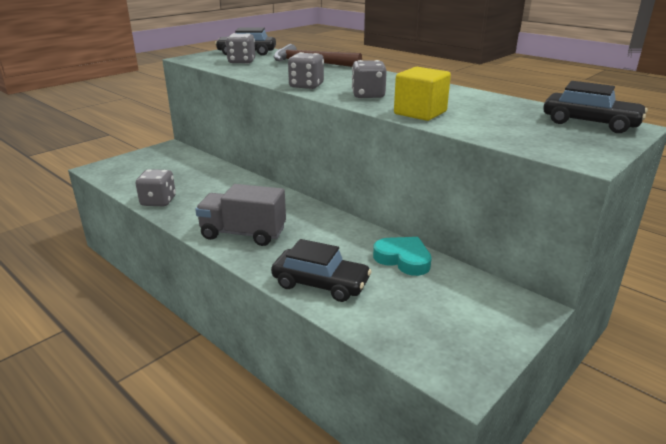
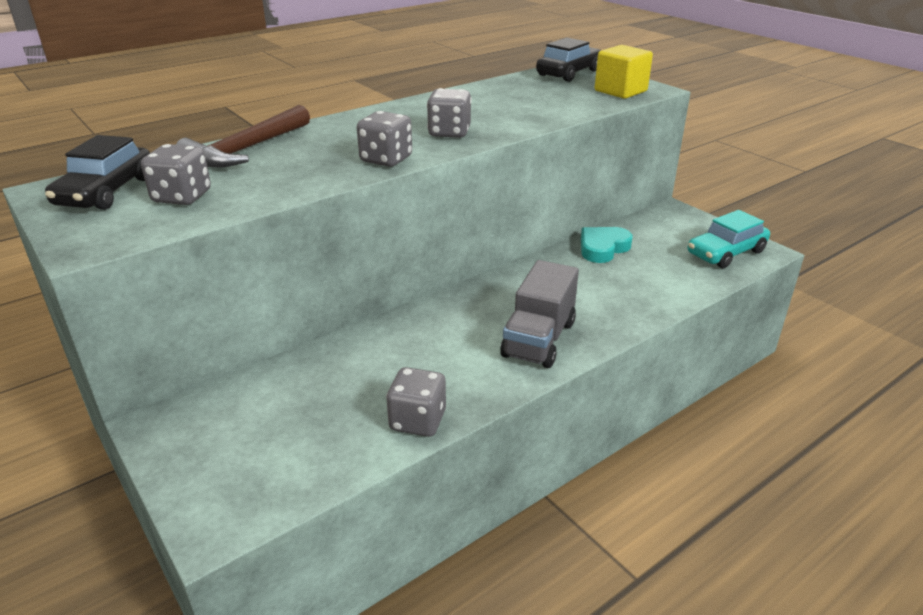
camera: 80 degrees left, 5 degrees up
black car [271,239,372,302] -> none
yellow cube [394,67,451,121] -> yellow cube moved to [595,45,653,99]
none -> turquoise car [688,210,770,268]

